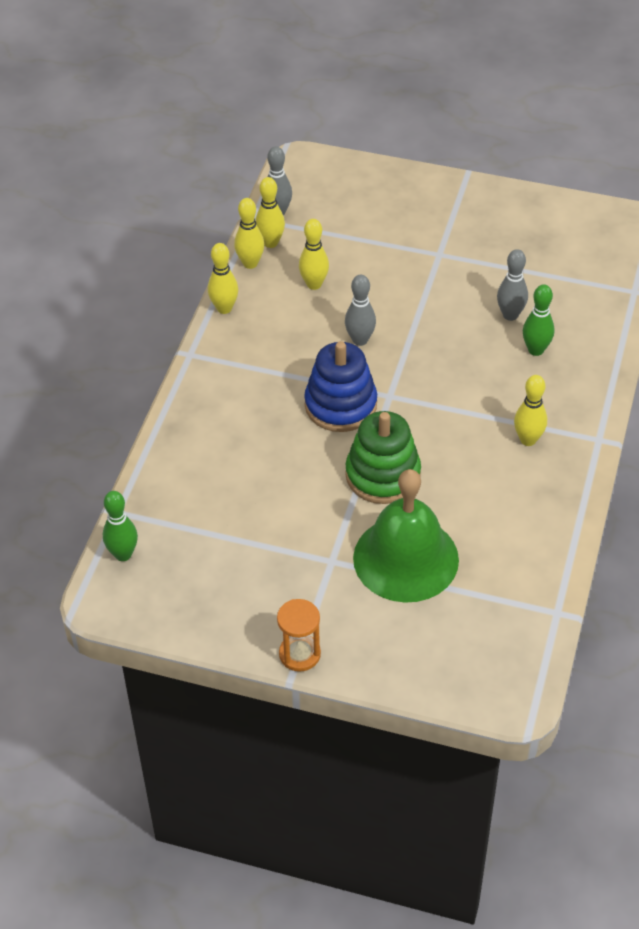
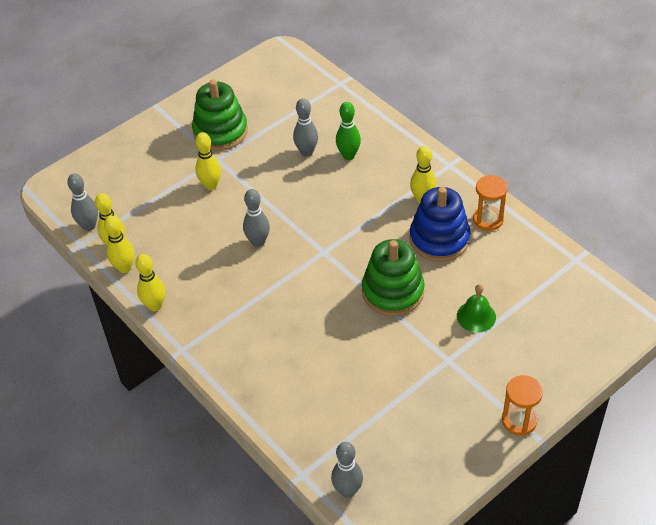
camera: 55 degrees left, 0 degrees up
green bowling pin [103,491,138,561] -> grey bowling pin [331,442,363,498]
yellow bowling pin [299,219,329,290] -> yellow bowling pin moved to [195,132,221,190]
blue stacking toy [304,341,377,432] -> blue stacking toy moved to [410,187,470,262]
green bell [353,469,459,603] -> green bell [457,284,496,333], size x0.46
none -> green stacking toy [192,79,248,151]
none -> orange hourglass [473,175,508,231]

